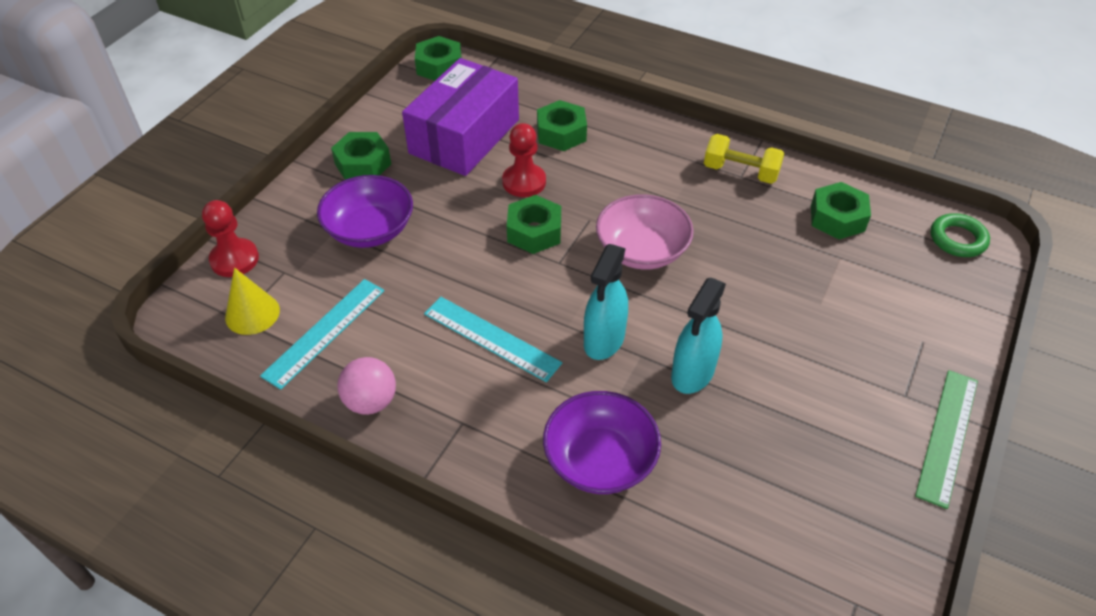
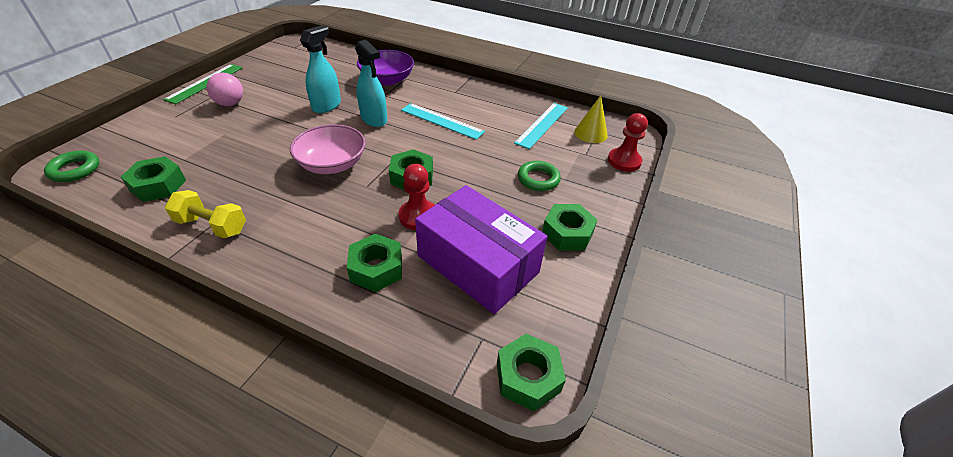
camera: 175 degrees right, 5 degrees down
purple bowl [317,175,413,248] -> green ring [518,161,561,191]
pink ball [337,357,396,415] -> pink ball moved to [207,73,243,106]
purple box [402,58,519,176] -> purple box turned 75 degrees counterclockwise [415,185,547,314]
turquoise spray bottle [584,244,628,360] -> turquoise spray bottle turned 120 degrees clockwise [355,40,387,127]

